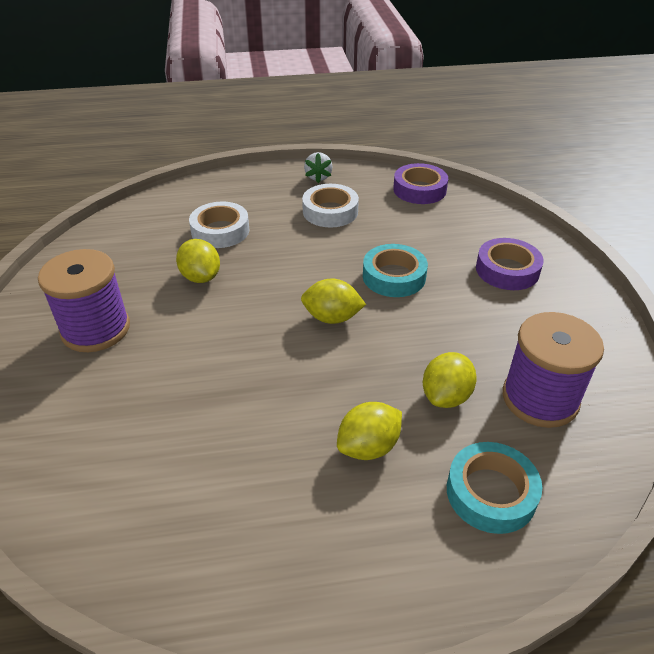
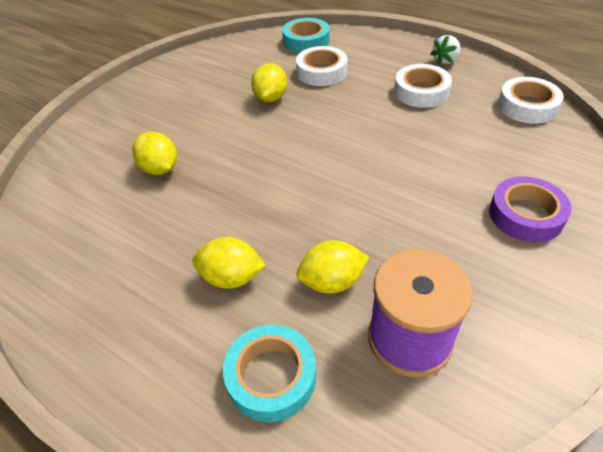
camera: 45 degrees right, 5 degrees up
purple spool [38,249,130,352] -> none
yellow lemon [301,279,366,324] -> yellow lemon moved to [132,132,177,175]
turquoise tape [363,244,428,297] -> turquoise tape moved to [282,18,329,53]
purple tape [393,163,448,204] -> white tape [498,77,564,124]

